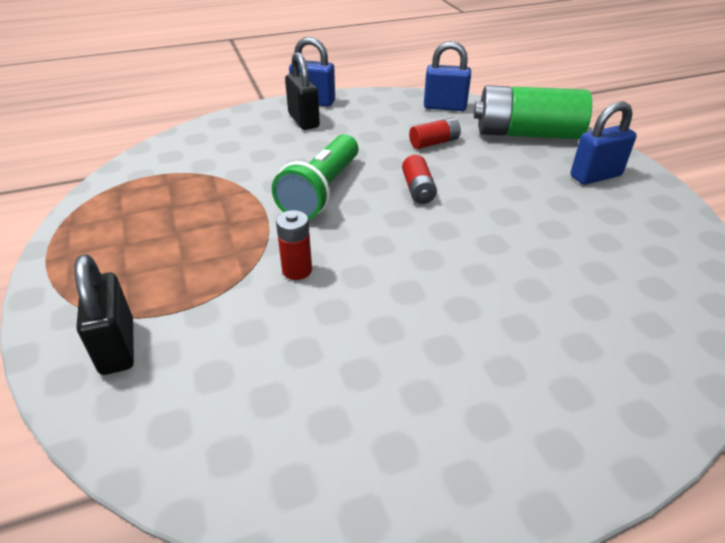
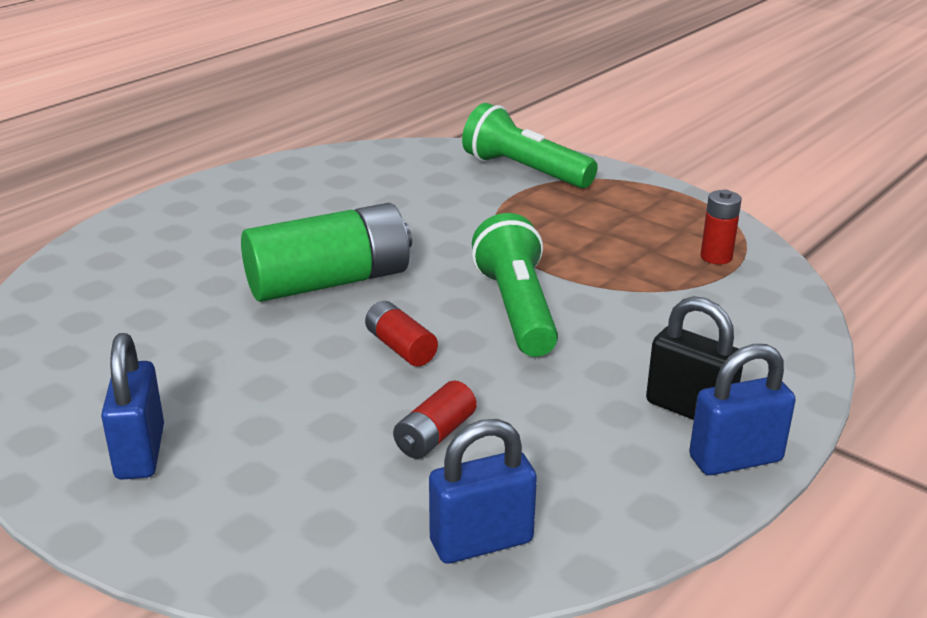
camera: 150 degrees right, 10 degrees down
black padlock [75,254,134,375] -> green flashlight [462,103,598,188]
red battery [276,210,312,280] -> red battery moved to [700,189,742,264]
green battery [474,85,592,139] -> green battery moved to [241,203,412,302]
blue padlock [570,101,637,185] -> blue padlock turned 45 degrees counterclockwise [101,333,164,480]

